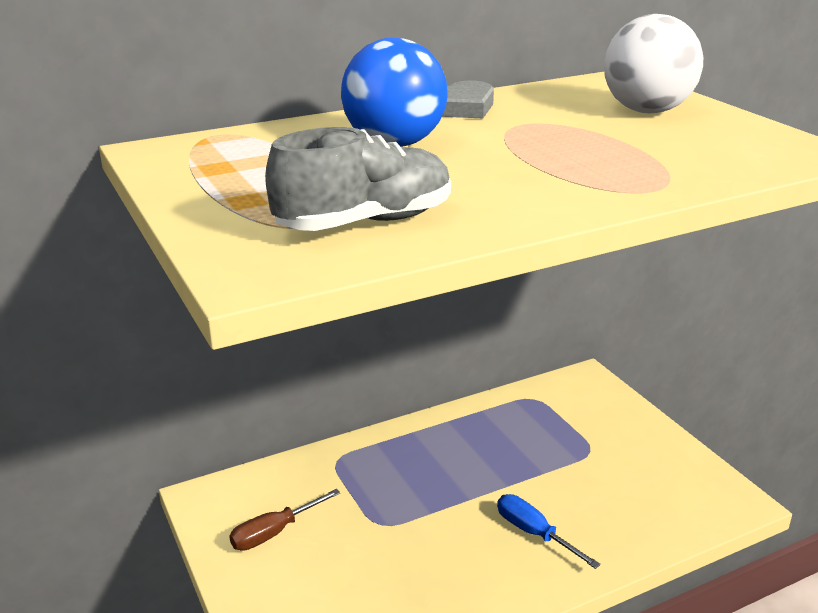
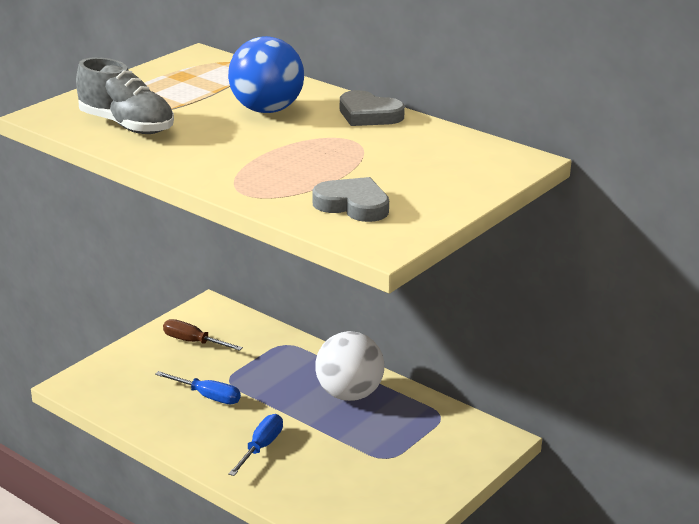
camera: 65 degrees right, 0 degrees up
white ball [604,14,703,113] -> white ball moved to [315,331,384,401]
none -> blue screwdriver [155,371,241,404]
none -> grey heart [312,177,389,222]

